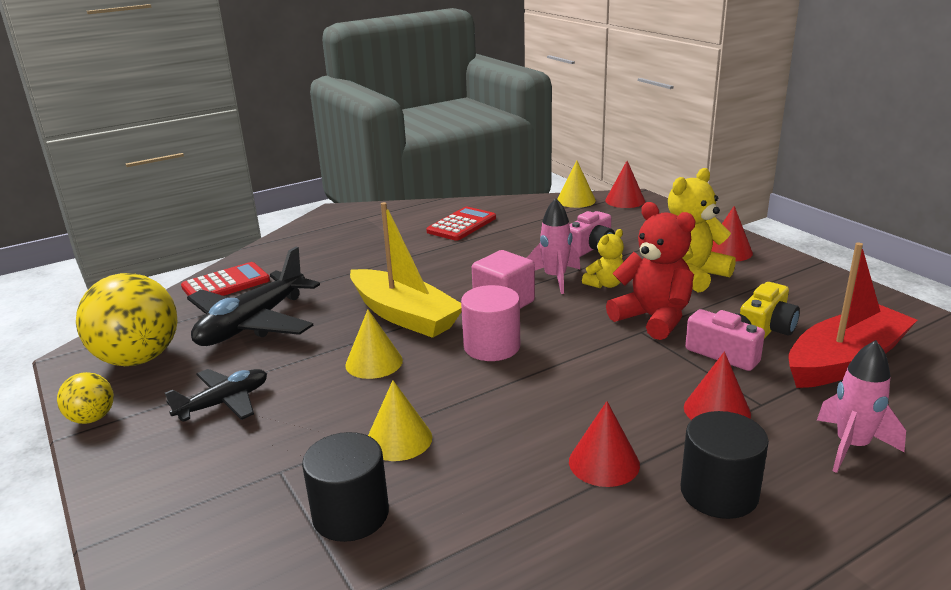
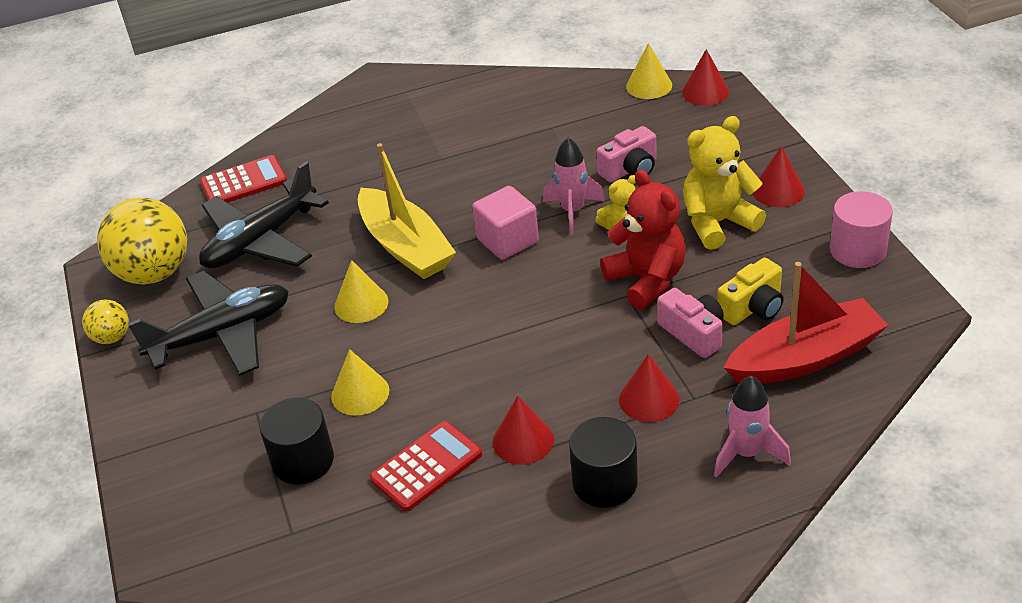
camera: 15 degrees right, 15 degrees up
black plane [165,369,267,422] -> black plane [128,271,289,376], size x1.72
red calculator [426,207,496,241] -> red calculator moved to [370,421,482,511]
pink cylinder [461,285,520,361] -> pink cylinder moved to [830,191,893,268]

